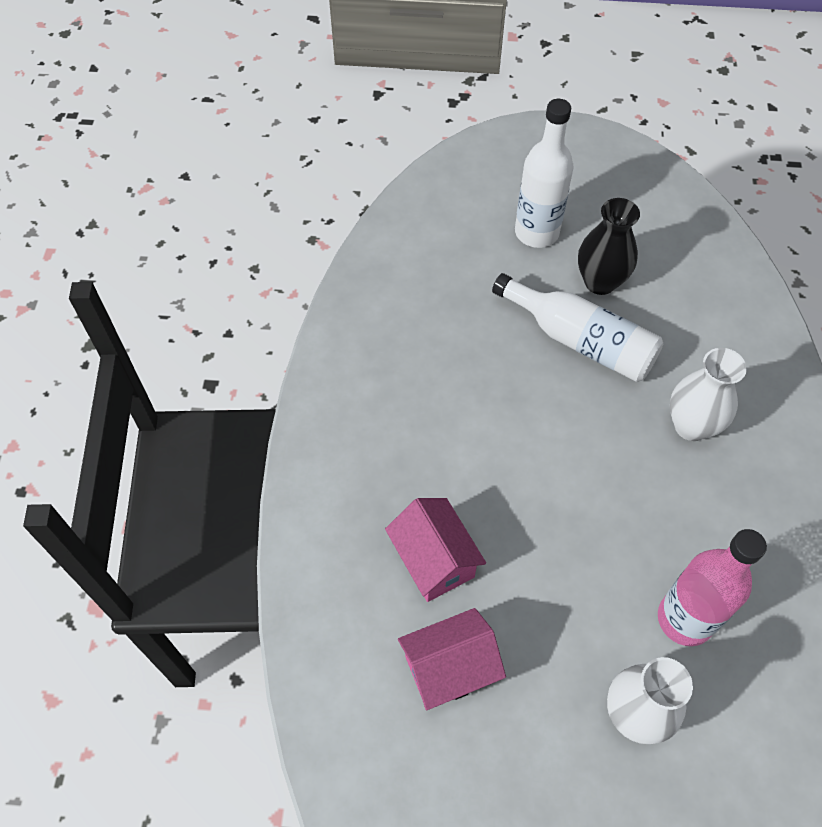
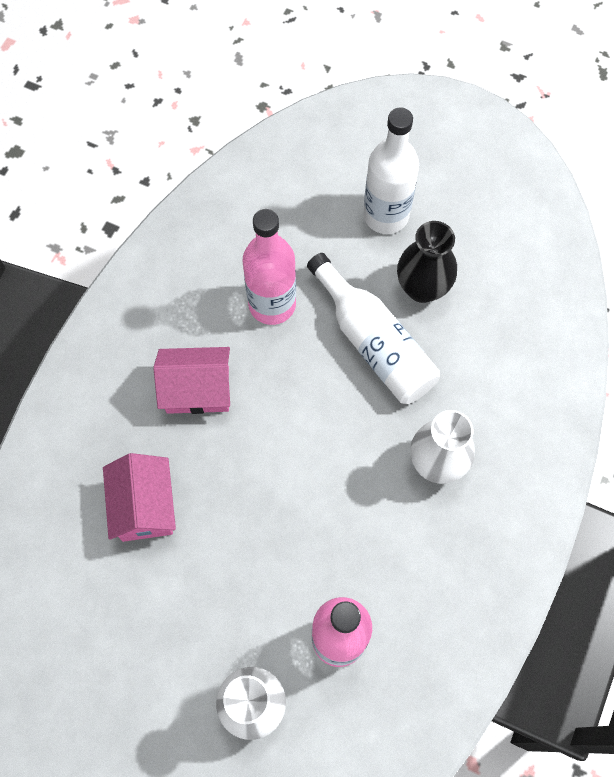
camera: 20 degrees right, 10 degrees up
pink house [398,608,506,710] -> pink house moved to [154,347,230,414]
none -> pink bottle [243,209,296,325]

